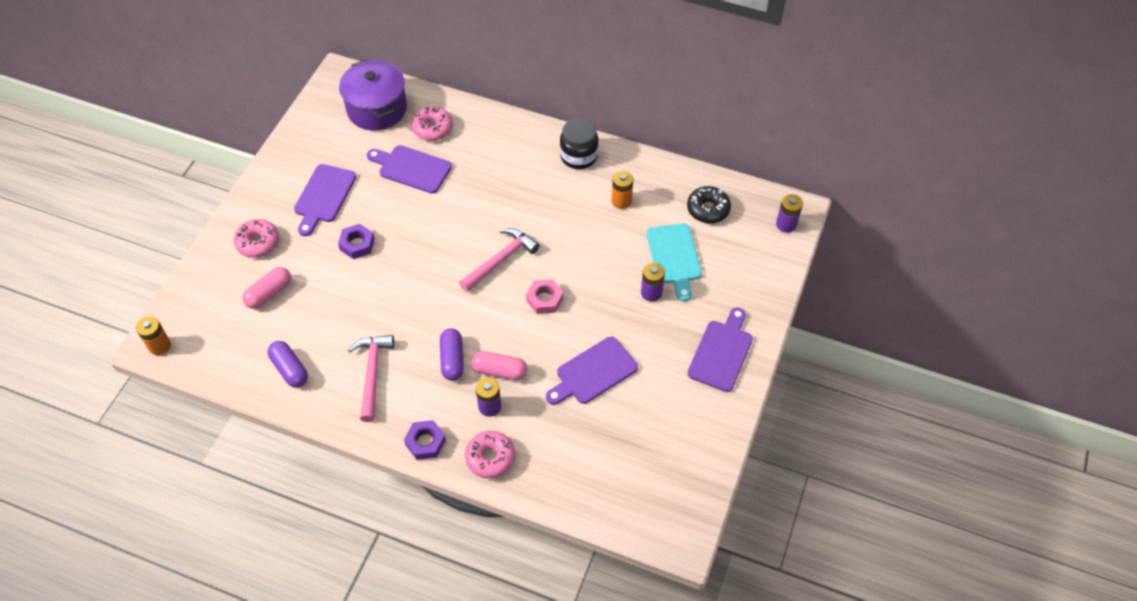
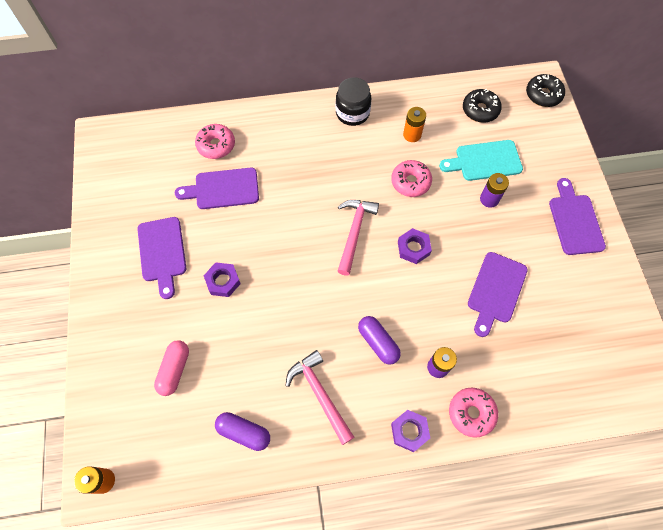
camera: 30 degrees left, 10 degrees up
pink donut [234,219,279,258] -> pink donut moved to [391,160,432,197]
purple pot [339,60,407,131] -> none
pink capsule [471,351,527,380] -> none
pink nut [526,279,564,314] -> purple nut [398,228,432,264]
turquoise cutting board [647,224,702,301] -> turquoise cutting board turned 120 degrees clockwise [439,140,523,181]
purple battery [776,194,803,233] -> black donut [526,74,565,107]

